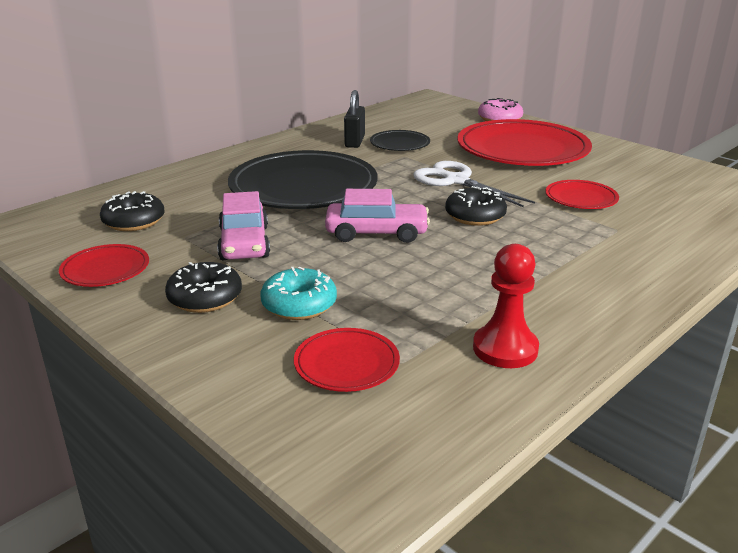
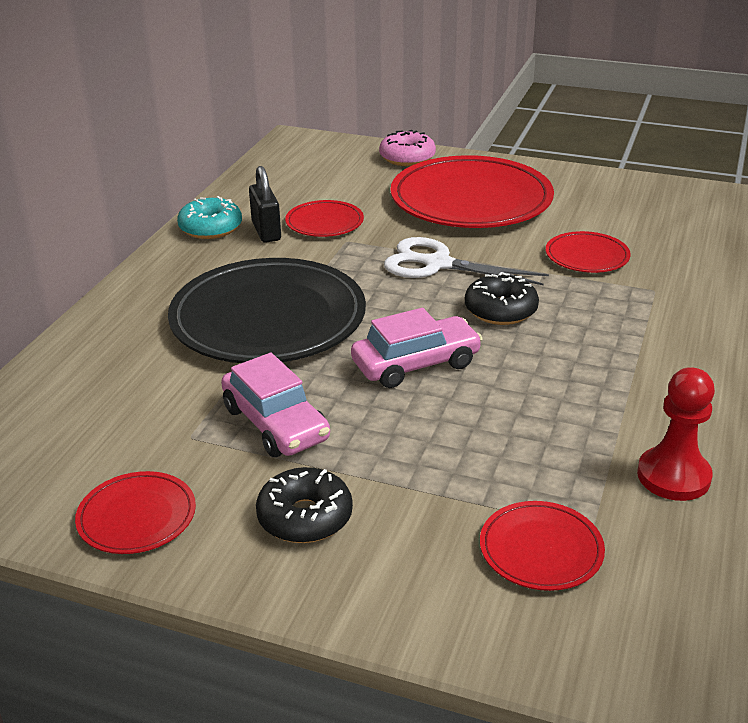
camera: 25 degrees left, 5 degrees up
black donut [100,191,164,231] -> none
turquoise donut [261,267,337,320] -> turquoise donut moved to [177,196,242,239]
black plate [370,130,430,151] -> red plate [285,200,364,237]

